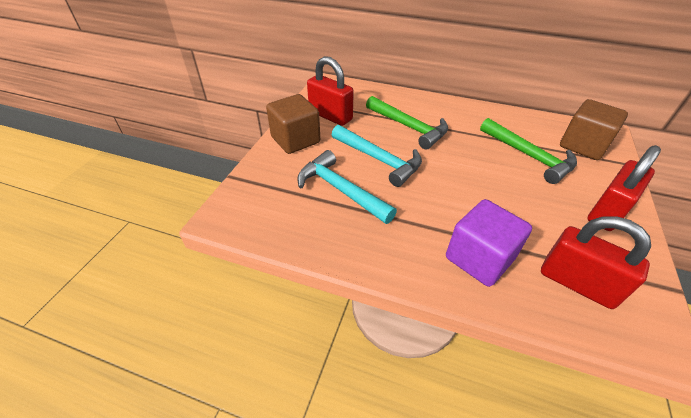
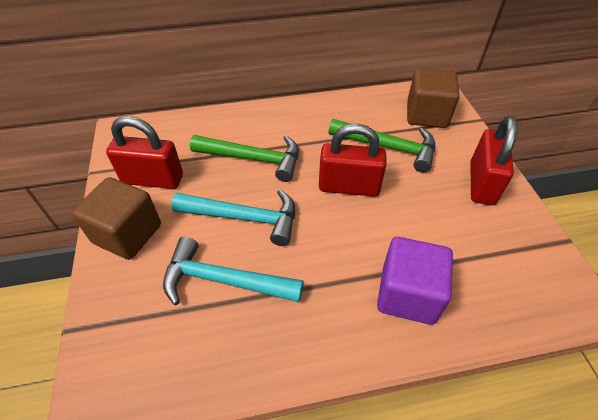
camera: 30 degrees left, 5 degrees up
red padlock [541,216,651,309] -> red padlock moved to [319,124,386,197]

